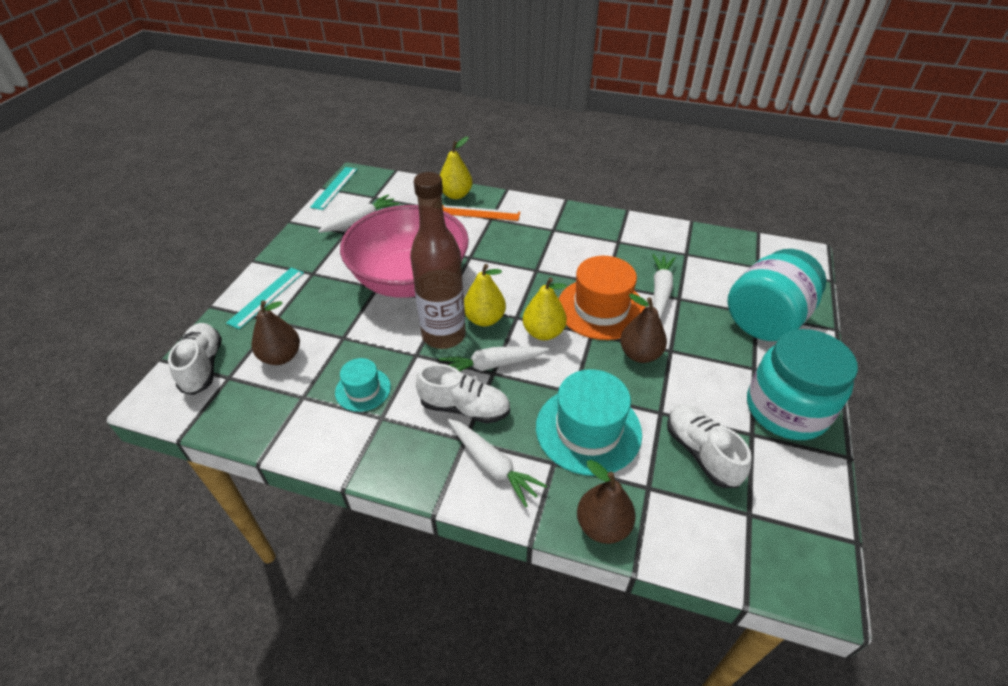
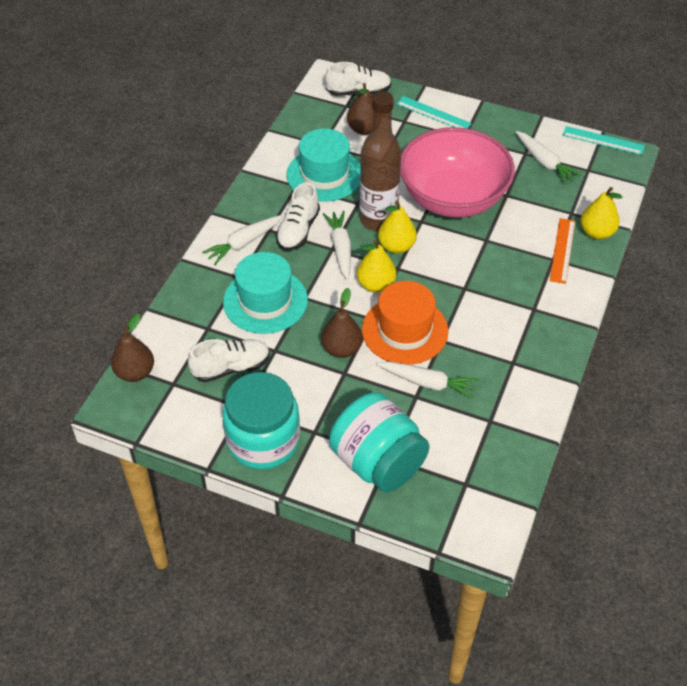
camera: 95 degrees right, 5 degrees up
turquoise hat [335,358,391,412] -> turquoise hat [286,128,361,202], size x1.81
brown pear [577,460,636,544] -> brown pear moved to [111,314,154,382]

